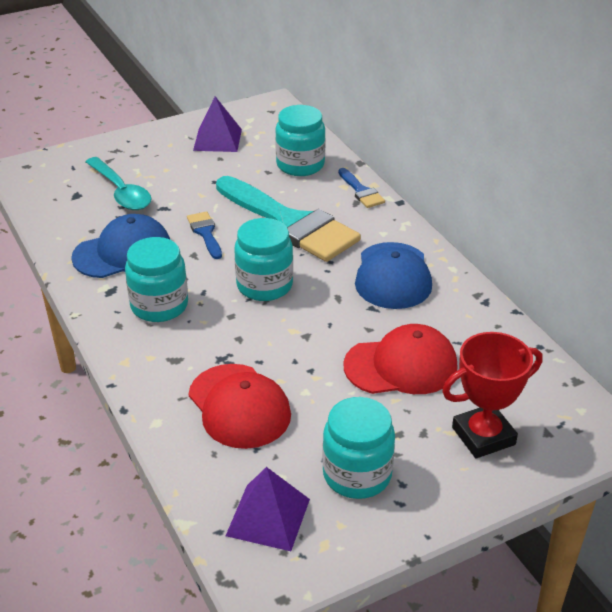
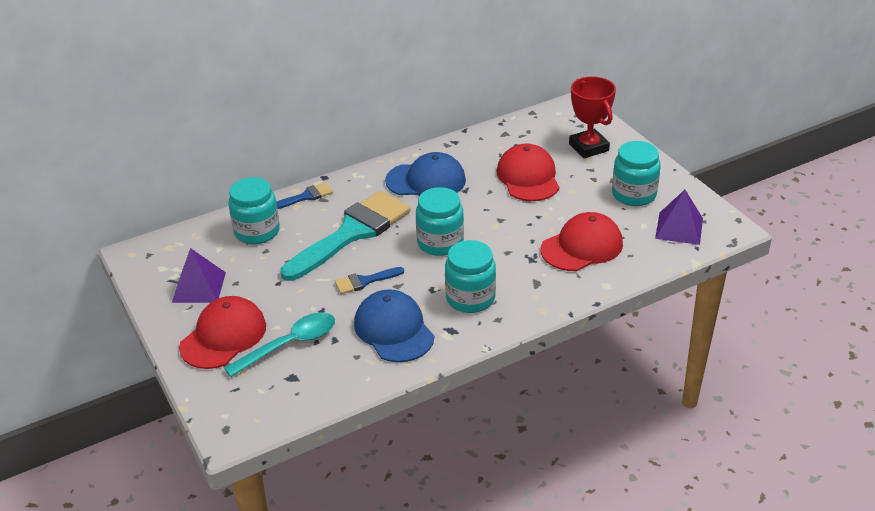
camera: 90 degrees left, 0 degrees up
none -> red cap [179,296,266,369]

